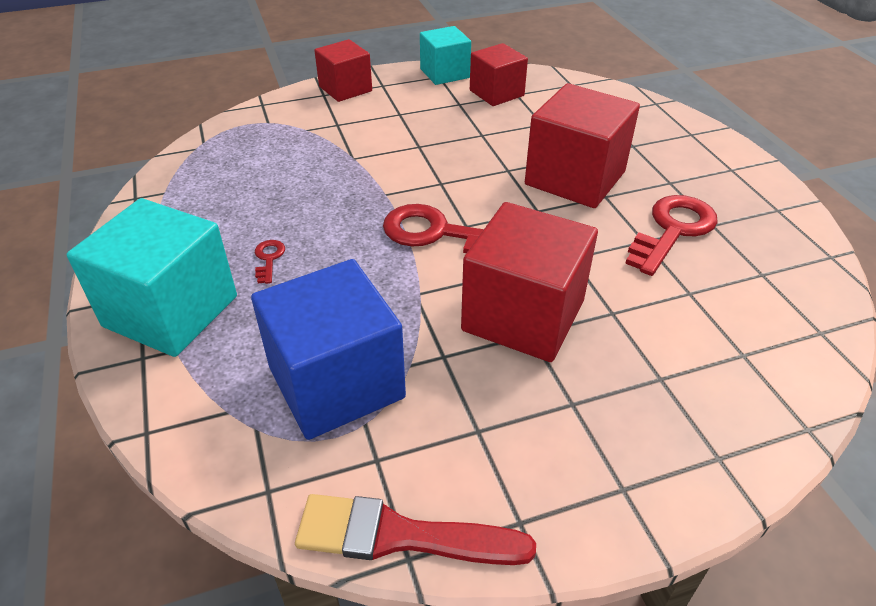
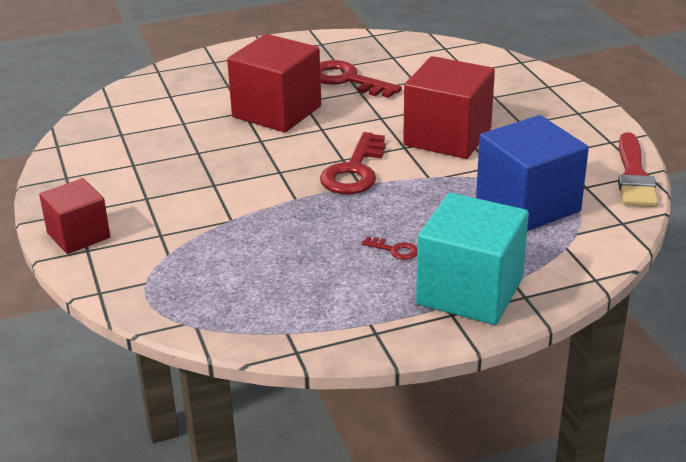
camera: 90 degrees left, 10 degrees down
red key [255,240,285,284] -> red key turned 150 degrees counterclockwise [361,237,417,260]
turquoise cube [420,26,471,85] -> none
red cube [470,43,528,106] -> none

